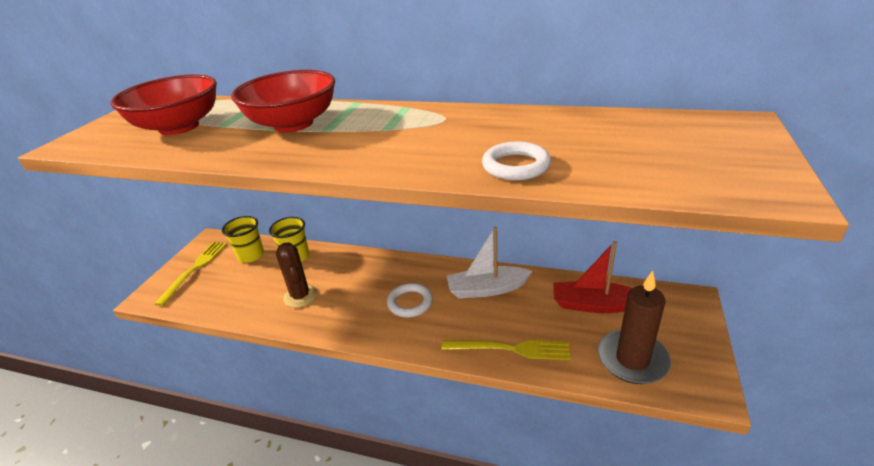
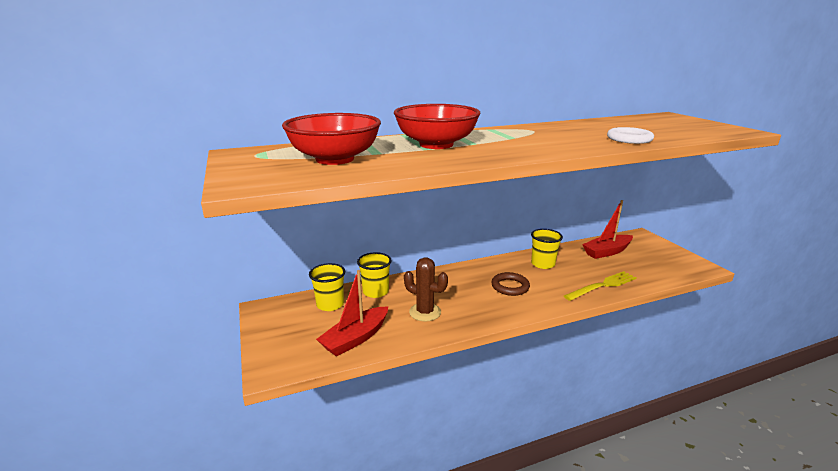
camera: 40 degrees left, 10 degrees down
yellow fork [154,242,227,306] -> none
white ring [387,283,433,317] -> brown ring [491,272,530,296]
white boat [447,226,533,298] -> yellow cup [531,229,563,269]
brown candle [597,270,671,384] -> none
none -> red boat [316,270,388,356]

